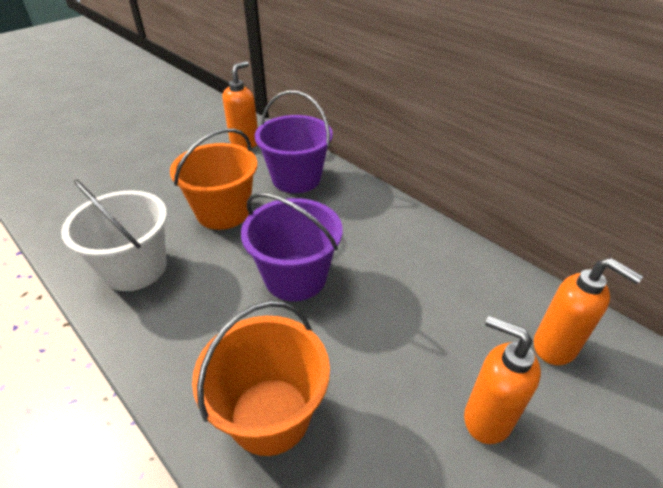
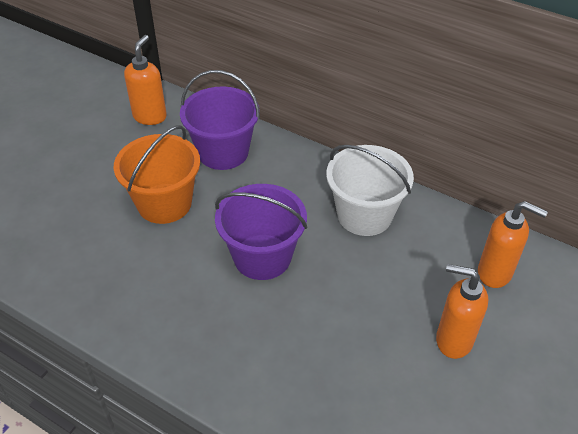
camera: 15 degrees left, 5 degrees up
white bucket [61,179,167,291] -> white bucket moved to [326,145,414,236]
orange bucket [192,301,330,456] -> none

